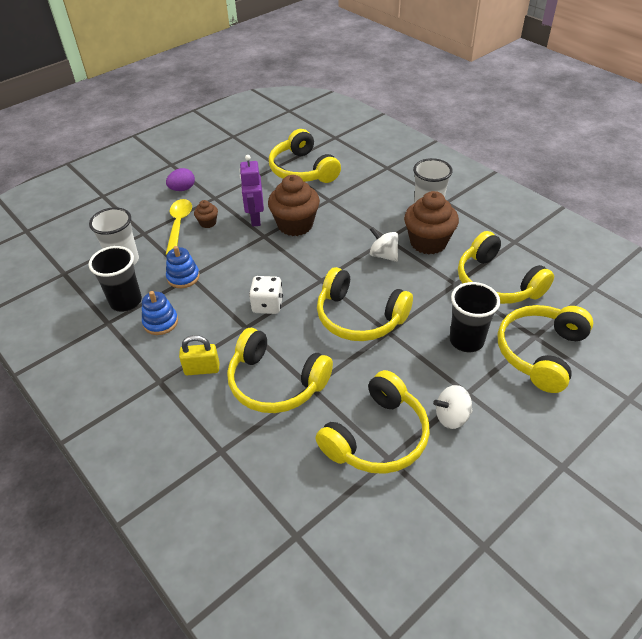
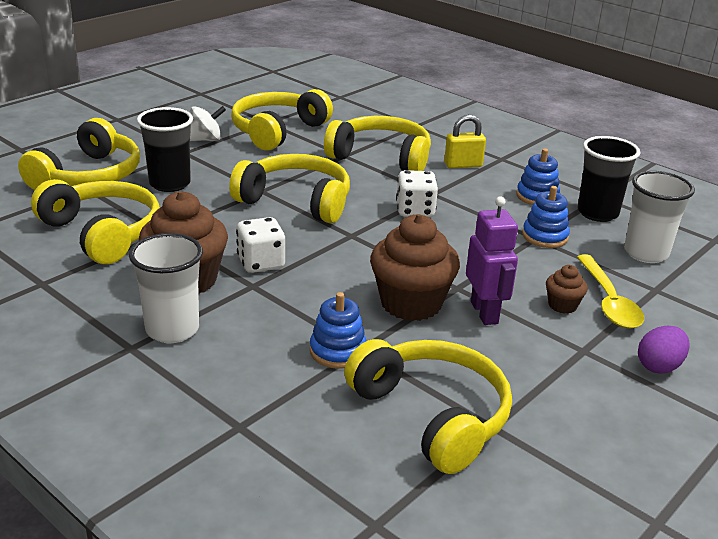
camera: 170 degrees right, 15 degrees down
white spinning top [370,227,399,262] -> white dice [236,217,285,273]
none -> blue stacking toy [310,292,366,369]

